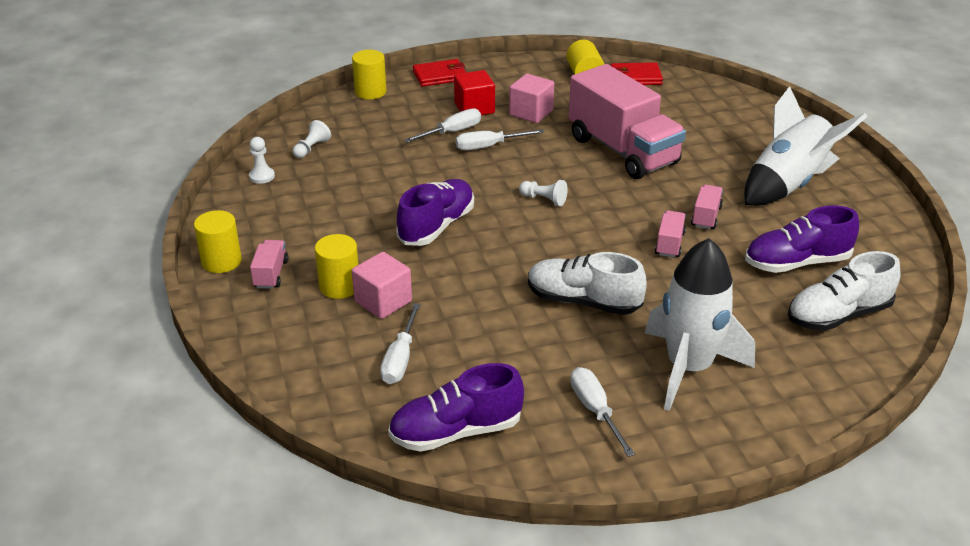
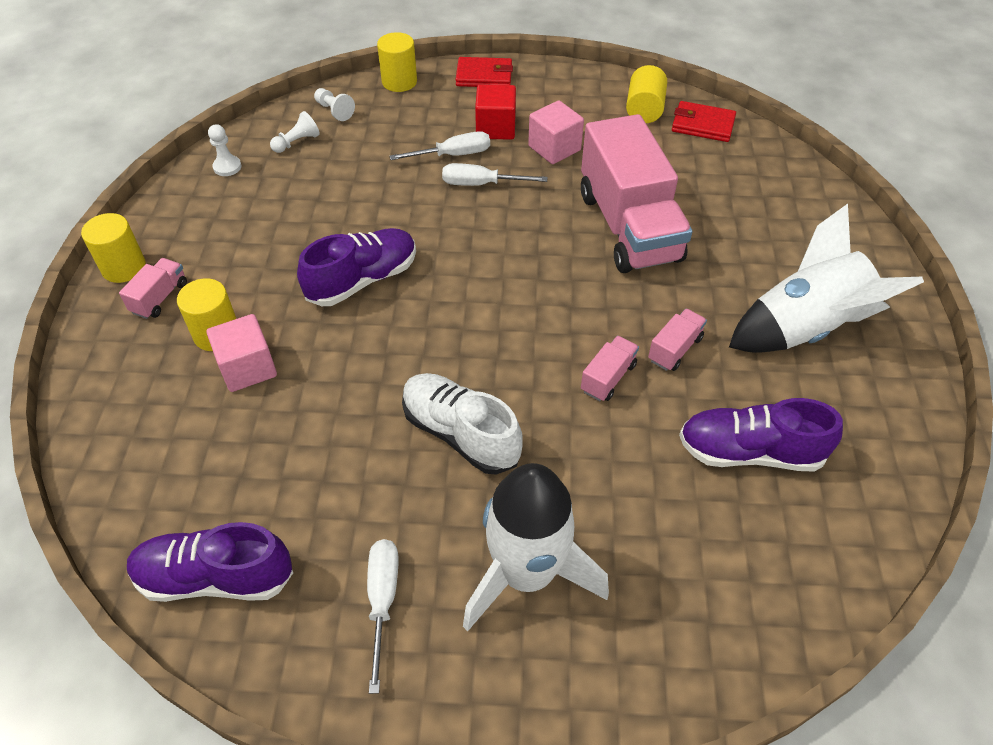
camera: 20 degrees right, 15 degrees up
white screwdriver [380,303,421,384] -> none
white pawn [519,180,567,206] -> white pawn moved to [314,88,355,121]
white shoe [788,251,901,331] -> none

